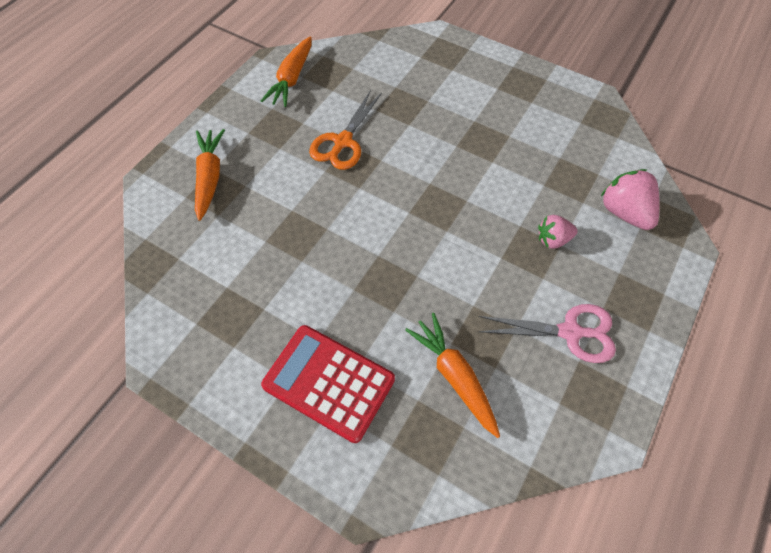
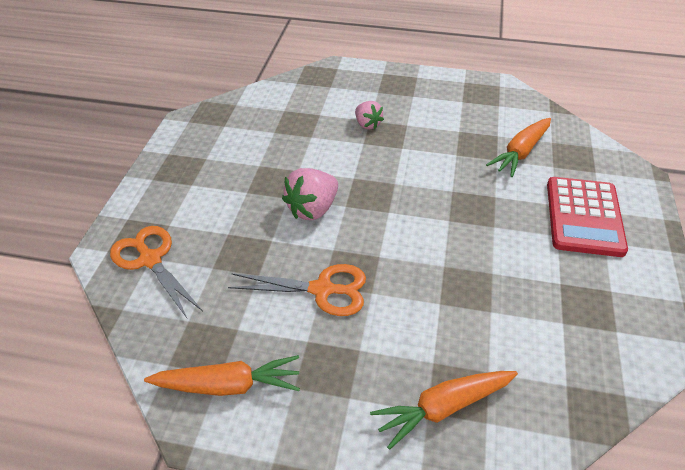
camera: 110 degrees left, 15 degrees down
pink scissors [478,304,616,363] -> none
pink strawberry [600,169,660,230] -> pink strawberry moved to [282,168,338,220]
none -> orange scissors [110,226,203,318]

